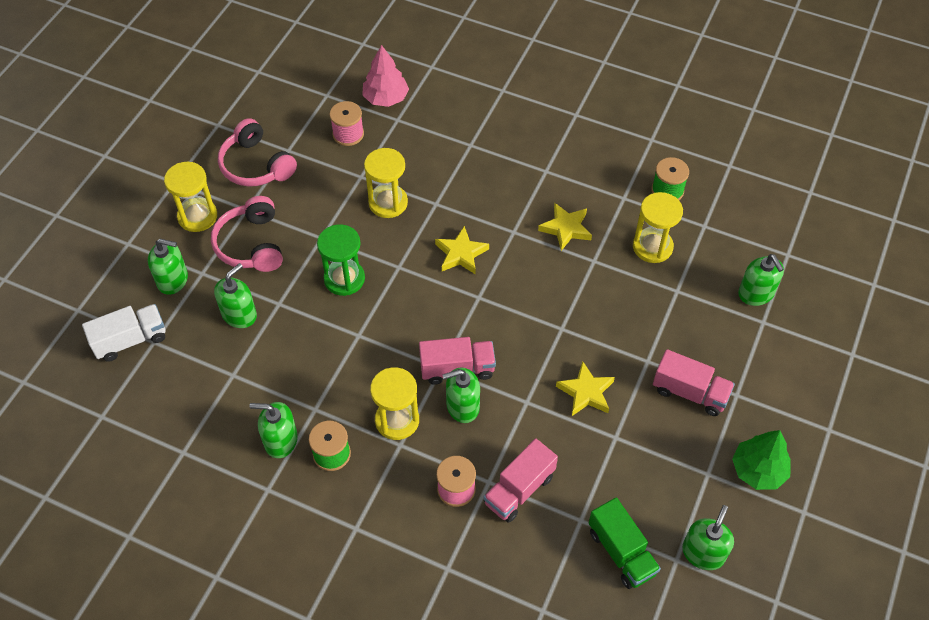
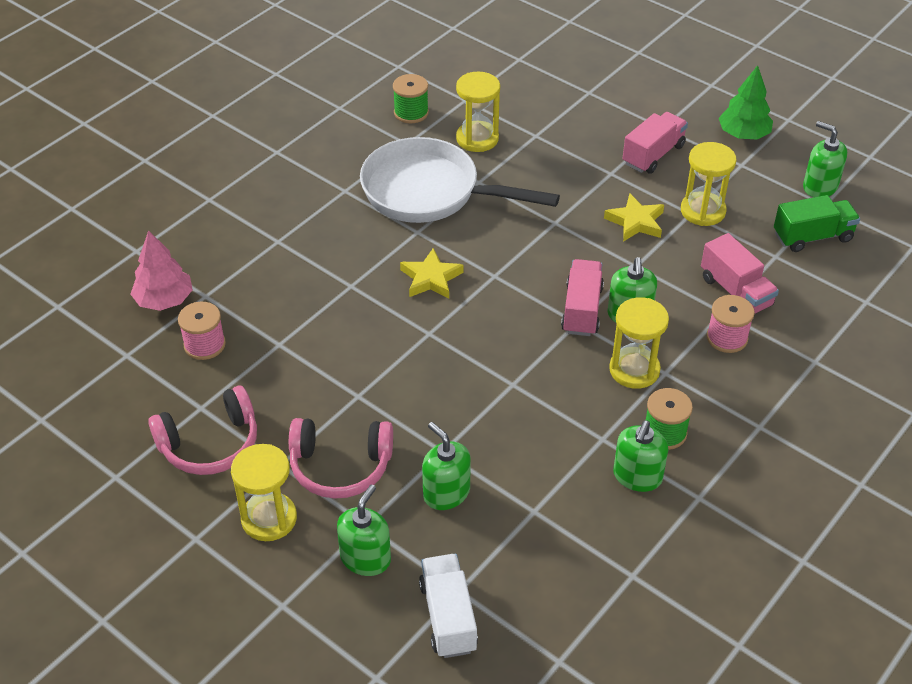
camera: 75 degrees left, 10 degrees down
green hourglass [317,224,365,296] -> none
yellow hourglass [364,148,408,218] -> yellow hourglass moved to [681,142,737,226]
yellow star [538,203,592,251] -> white pan [360,137,560,223]
green soap dispenser [738,254,784,306] -> none

